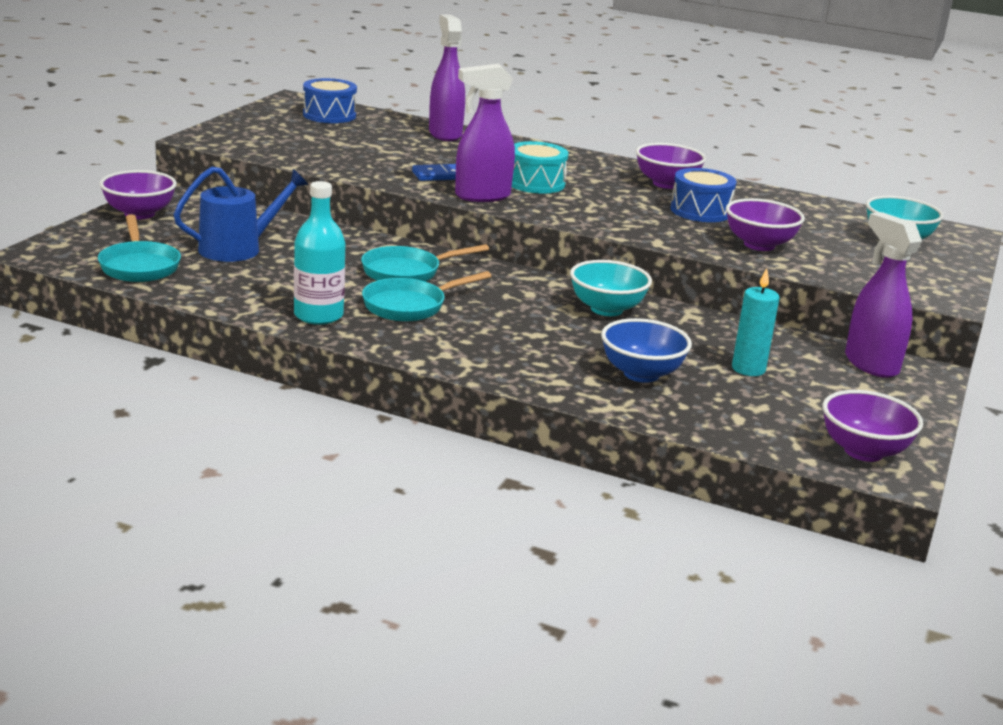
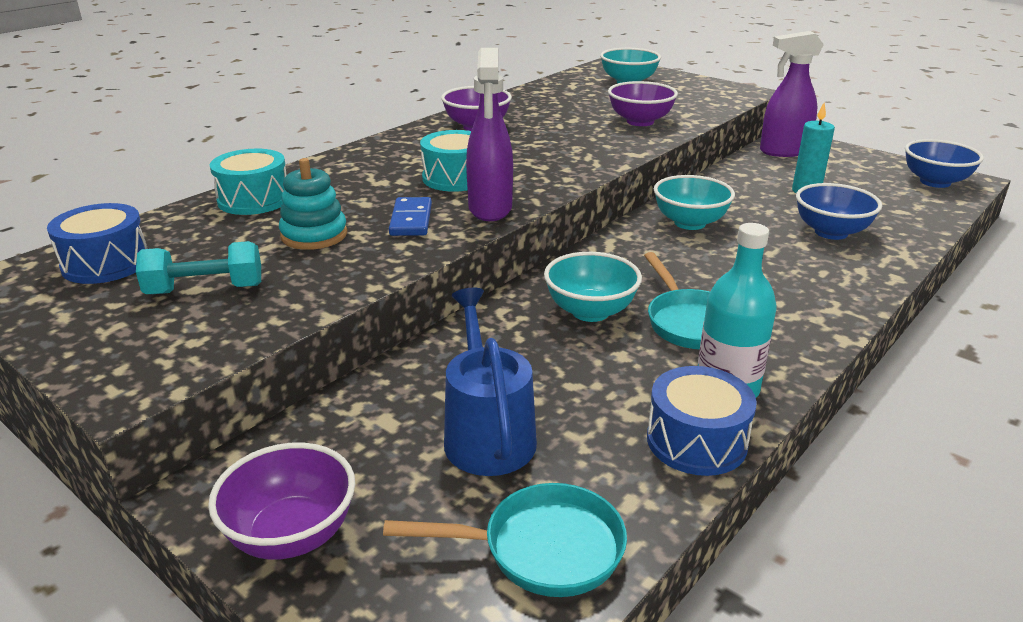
camera: 70 degrees left, 5 degrees up
turquoise pan [361,244,489,282] -> turquoise bowl [544,252,642,322]
purple spray bottle [429,14,465,141] -> turquoise drum [210,149,286,215]
blue drum [670,168,737,222] -> blue drum moved to [647,366,757,476]
purple bowl [823,390,923,462] -> blue bowl [905,139,984,188]
none -> turquoise dumbbell [136,241,261,294]
none -> turquoise stacking toy [279,158,347,250]

